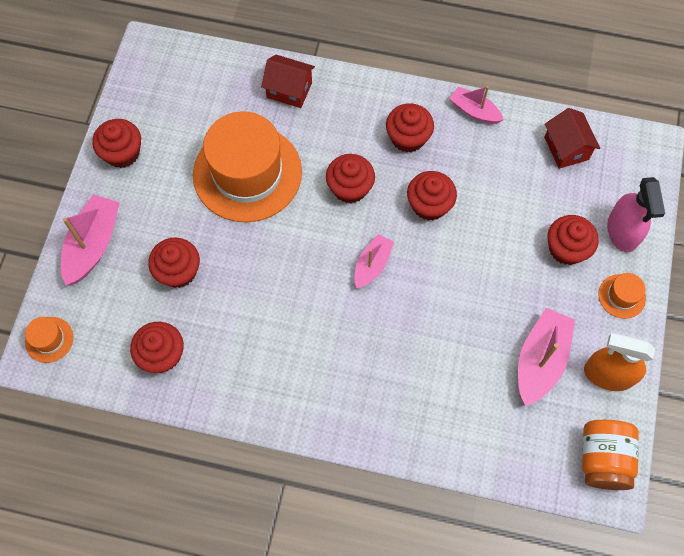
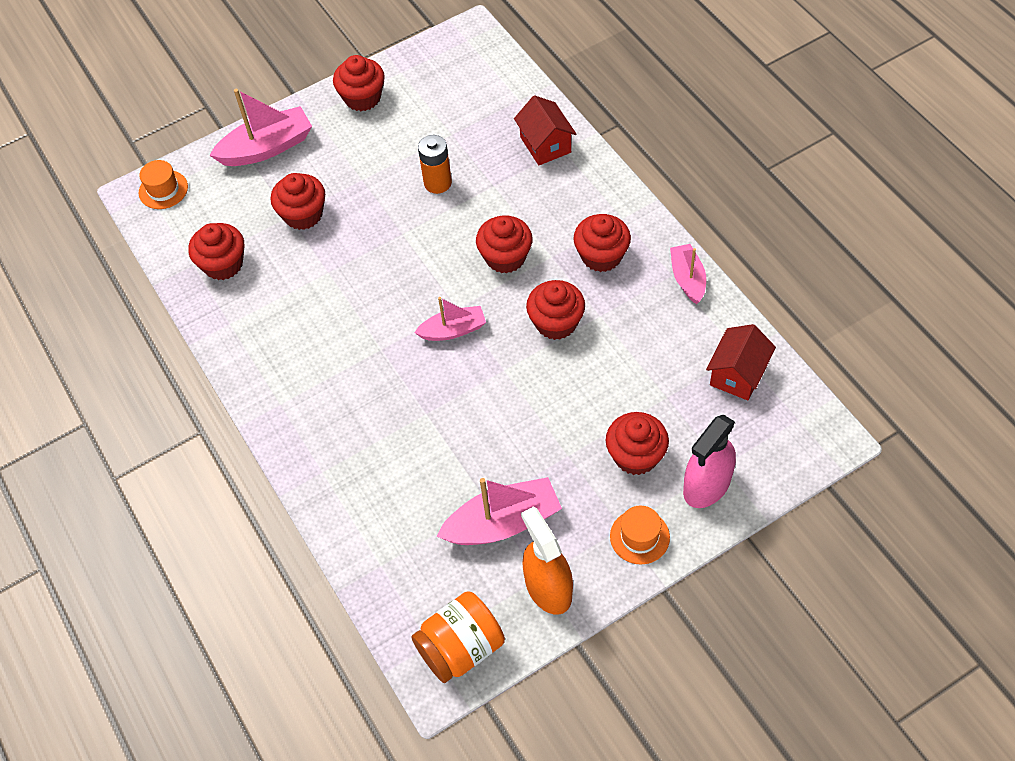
camera: 50 degrees right, 10 degrees down
orange hat [193,111,302,222] -> orange battery [418,135,452,194]

